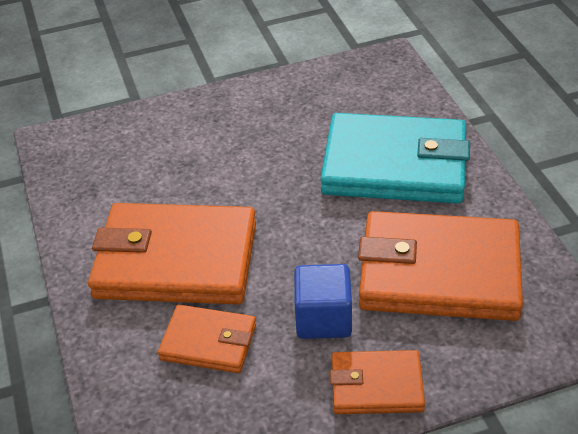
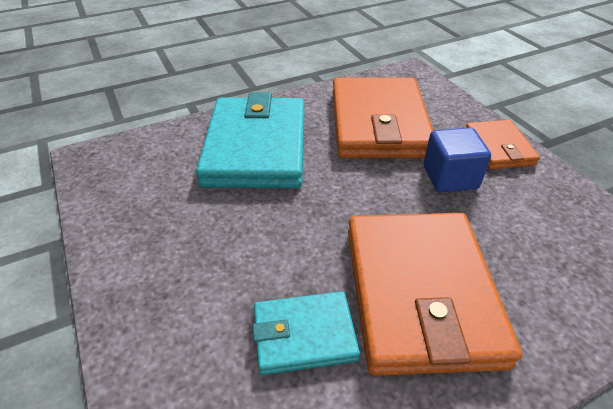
camera: 100 degrees left, 0 degrees up
orange wallet [158,305,256,373] -> none
none -> turquoise wallet [252,292,360,375]

